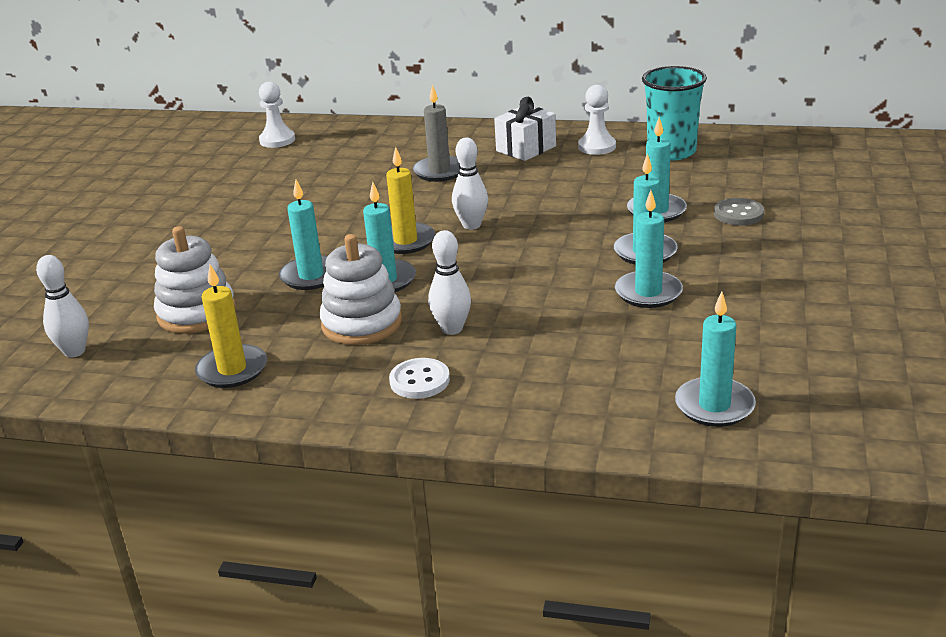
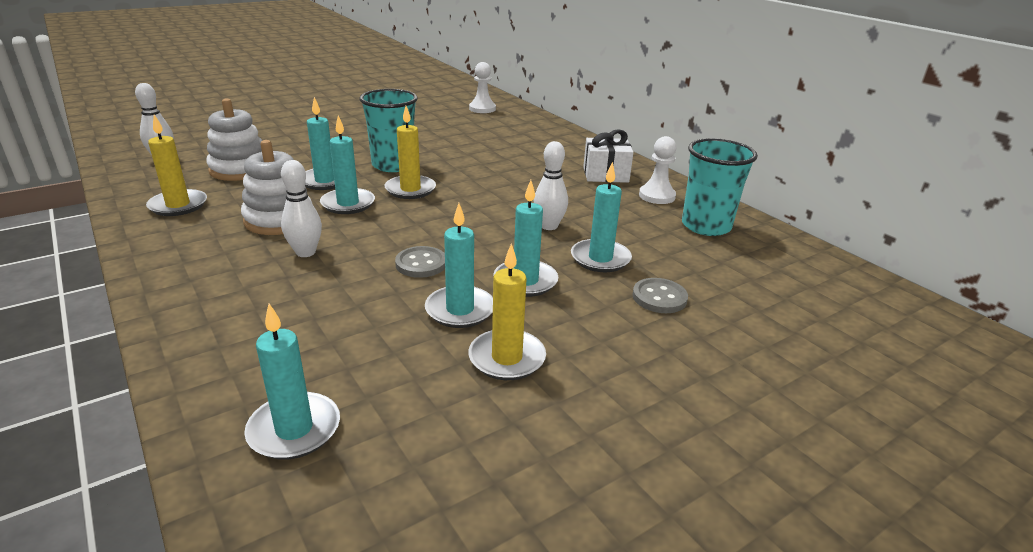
camera: 40 degrees right, 0 degrees up
white button [389,358,450,399] -> none
grey candle [413,84,460,182] -> none
white bowling pin [452,138,488,230] -> white bowling pin moved to [534,141,568,230]
none -> turquoise cup [359,89,418,172]
none -> grey button [395,246,445,278]
none -> yellow candle [468,244,546,380]

